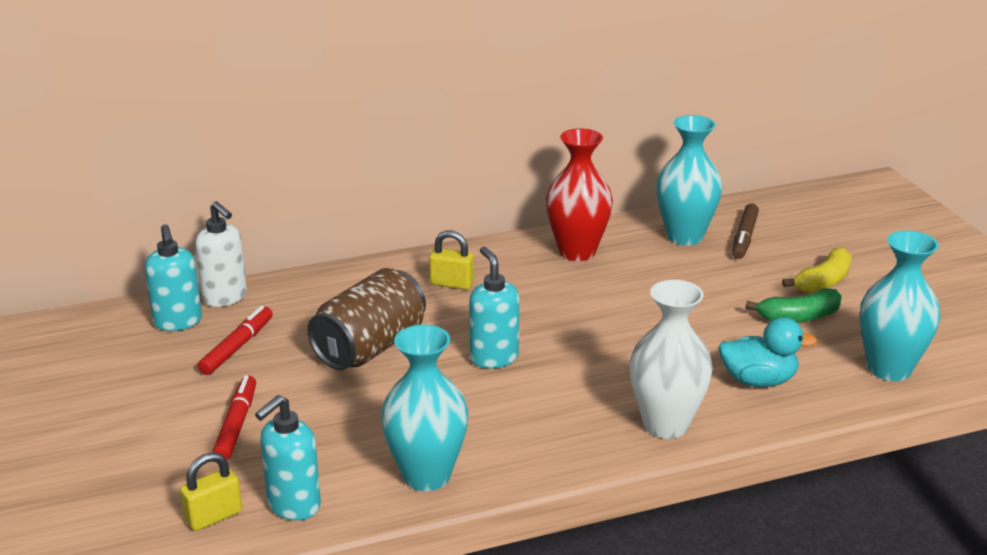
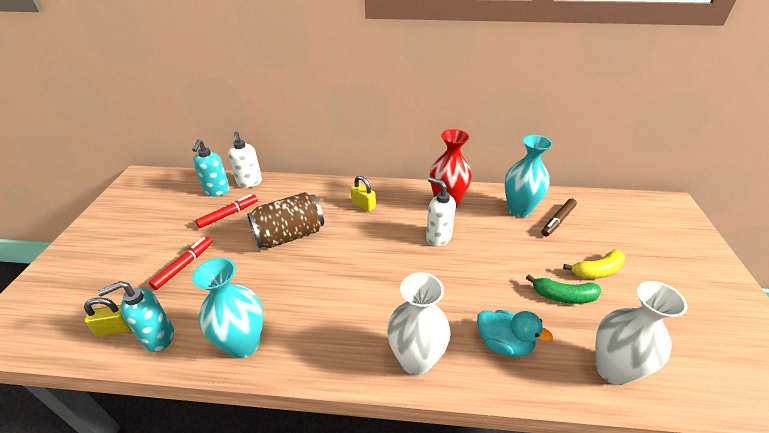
camera: 25 degrees right, 10 degrees up
turquoise soap dispenser [469,246,519,368] -> none
turquoise vase [860,230,940,381] -> white vase [595,281,687,385]
none -> white soap dispenser [426,177,456,246]

